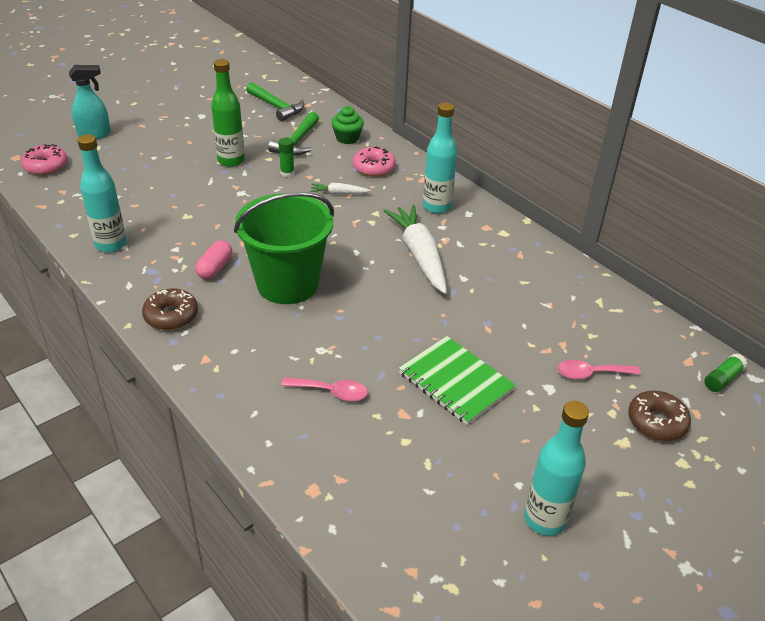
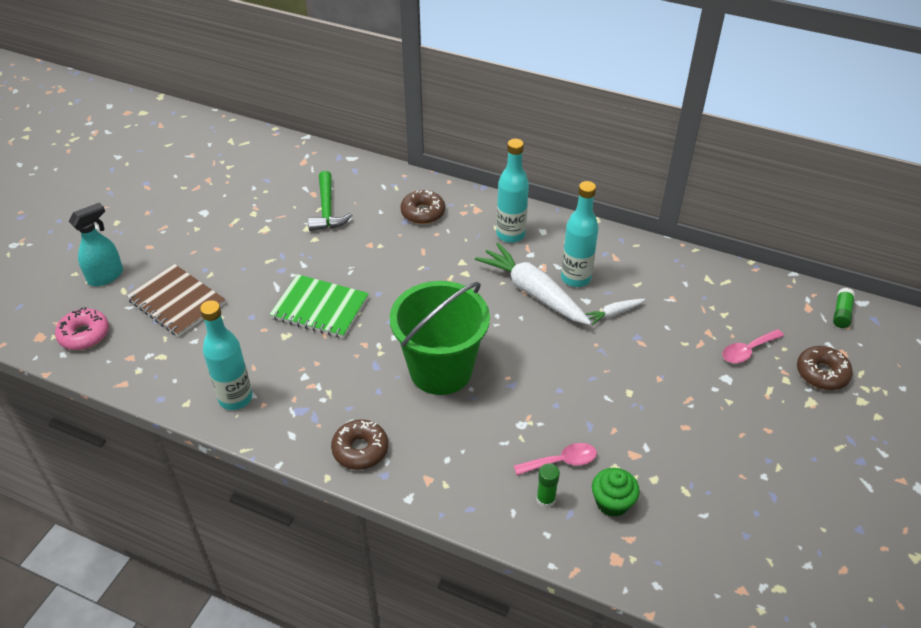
camera: 25 degrees left, 5 degrees up
pink capsule [195,240,232,279] -> none
green bottle [211,59,245,167] -> none
green hammer [246,82,304,121] -> none
green glue stick [278,138,295,178] -> green glue stick moved to [536,463,560,508]
white carrot [310,183,371,194] -> white carrot moved to [585,299,645,325]
green cupcake [331,106,364,144] -> green cupcake moved to [592,468,640,517]
pink donut [353,146,396,177] -> brown donut [400,190,445,224]
green notebook [399,336,516,425] -> green notebook moved to [269,274,369,338]
turquoise bottle [524,401,589,536] -> turquoise bottle moved to [561,181,599,287]
none -> brown notebook [127,264,226,337]

